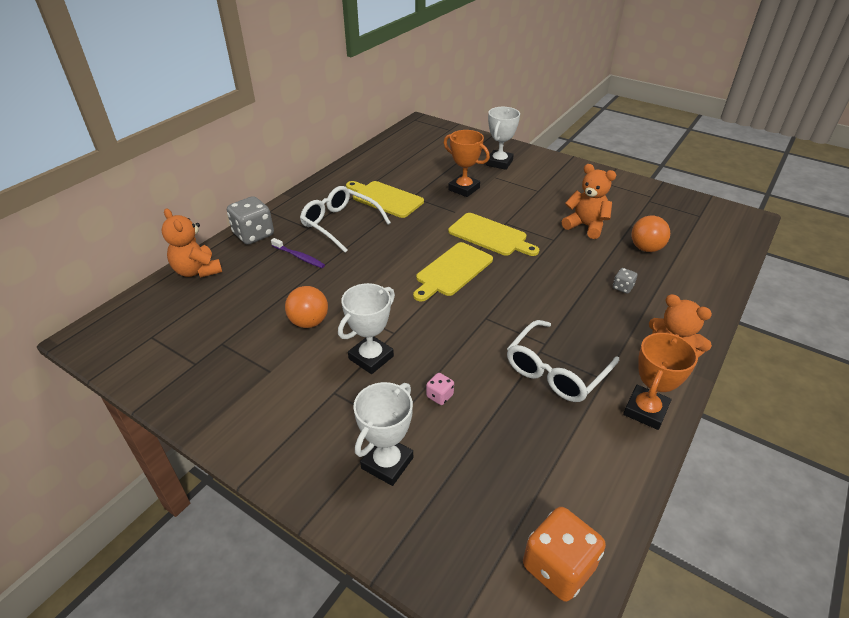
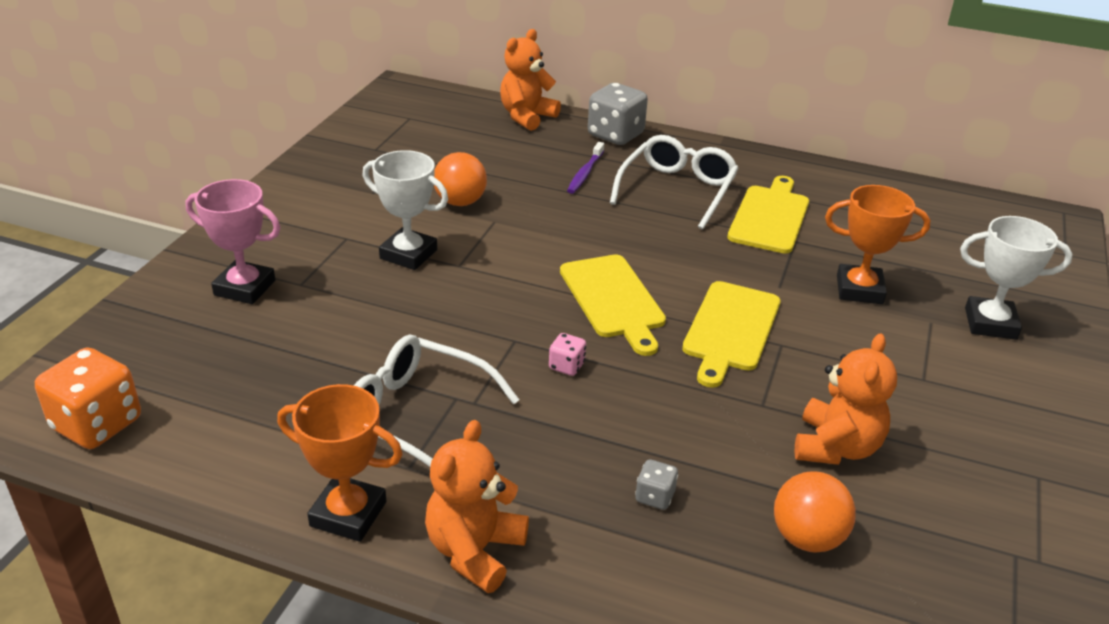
camera: 75 degrees right, 5 degrees down
white trophy [353,382,413,486] -> pink trophy [186,179,280,304]
yellow cutting board [413,242,493,302] -> yellow cutting board turned 135 degrees counterclockwise [560,255,666,356]
pink dice [426,373,454,405] -> pink dice moved to [549,333,586,376]
orange trophy [444,130,490,197] -> orange trophy turned 75 degrees clockwise [825,185,931,304]

